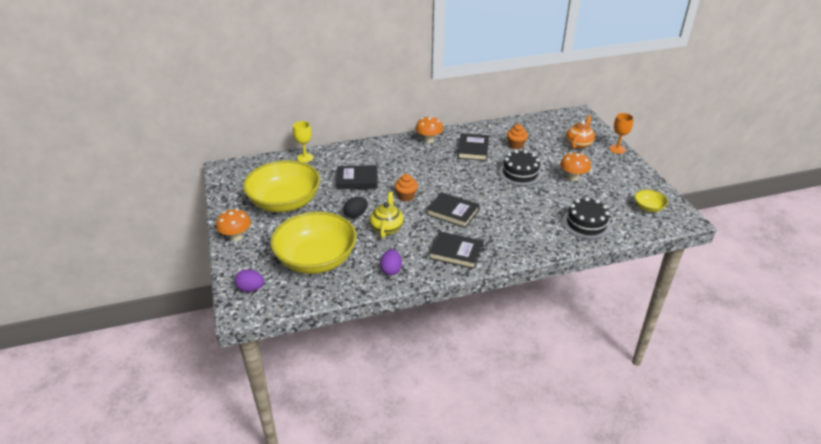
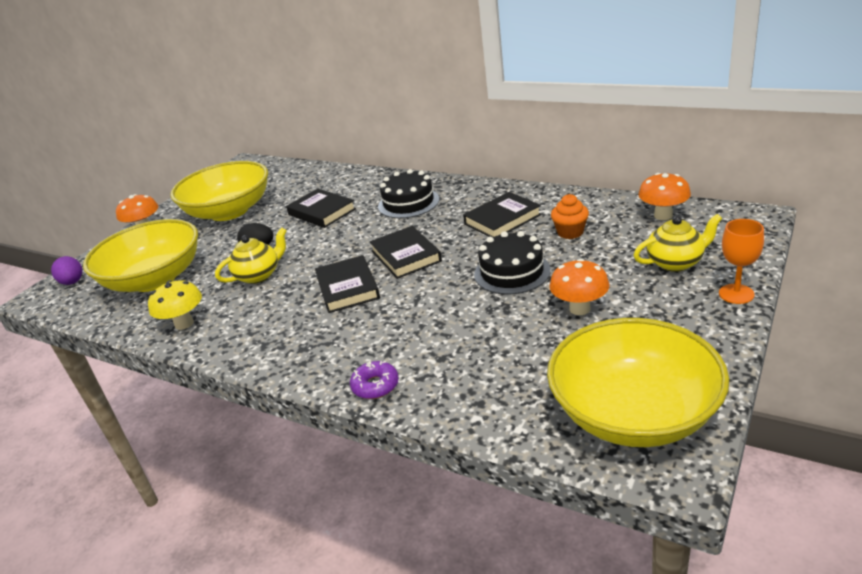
camera: 50 degrees right, 5 degrees down
yellow goblet [293,121,313,162] -> none
purple egg [380,249,402,276] -> yellow mushroom [148,280,202,330]
orange cupcake [394,174,418,202] -> none
orange mushroom [415,116,443,143] -> orange mushroom moved to [638,173,691,220]
black book [429,231,483,269] -> black book moved to [369,226,442,279]
black cake [562,197,611,239] -> black cake moved to [378,169,439,218]
orange teapot [566,115,595,149] -> yellow teapot [633,214,722,272]
yellow bowl [634,189,668,212] -> yellow bowl [547,318,729,447], size x2.36
none -> purple donut [350,361,399,399]

